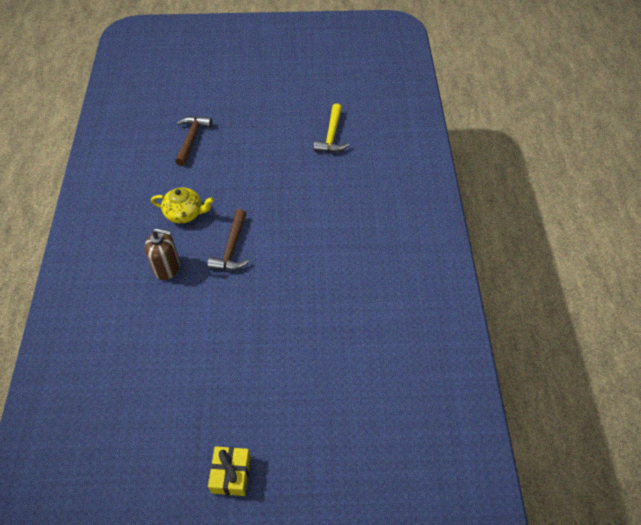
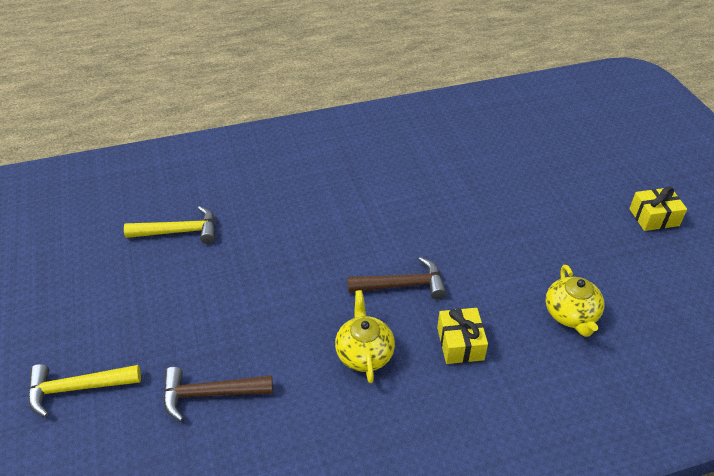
camera: 105 degrees left, 10 degrees down
brown soap dispenser [145,228,180,280] -> yellow gift [437,308,488,364]
none -> yellow hammer [28,364,141,417]
none -> yellow teapot [546,265,605,337]

